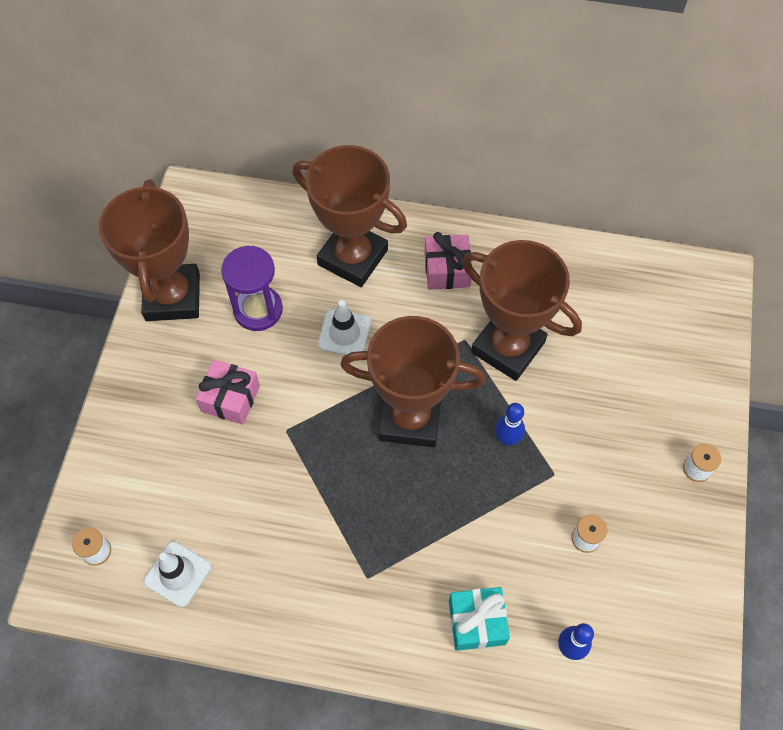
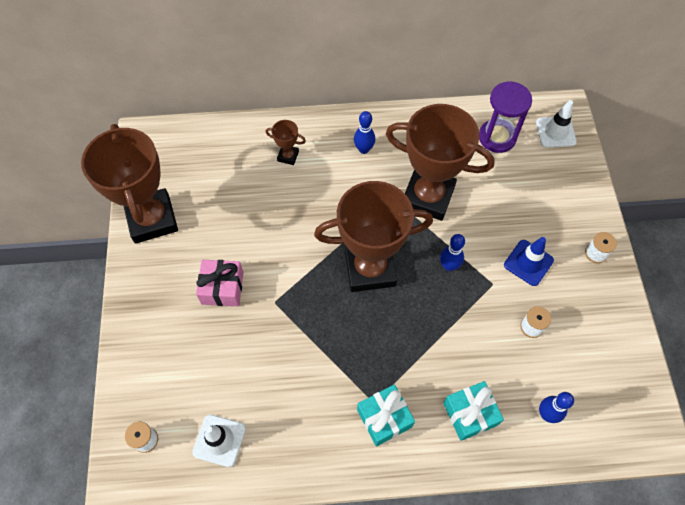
camera: 15 degrees left, 0 degrees up
purple hourglass [221,246,283,331] -> purple hourglass moved to [479,81,532,153]
brown trophy [293,145,407,287] -> brown trophy [266,120,306,165], size x0.42
white traffic cone [318,300,371,355] -> white traffic cone moved to [536,100,577,148]
pink gift [425,232,472,290] -> blue bowling pin [354,111,375,154]
none -> turquoise gift [357,385,415,446]
none -> blue traffic cone [504,237,554,286]

